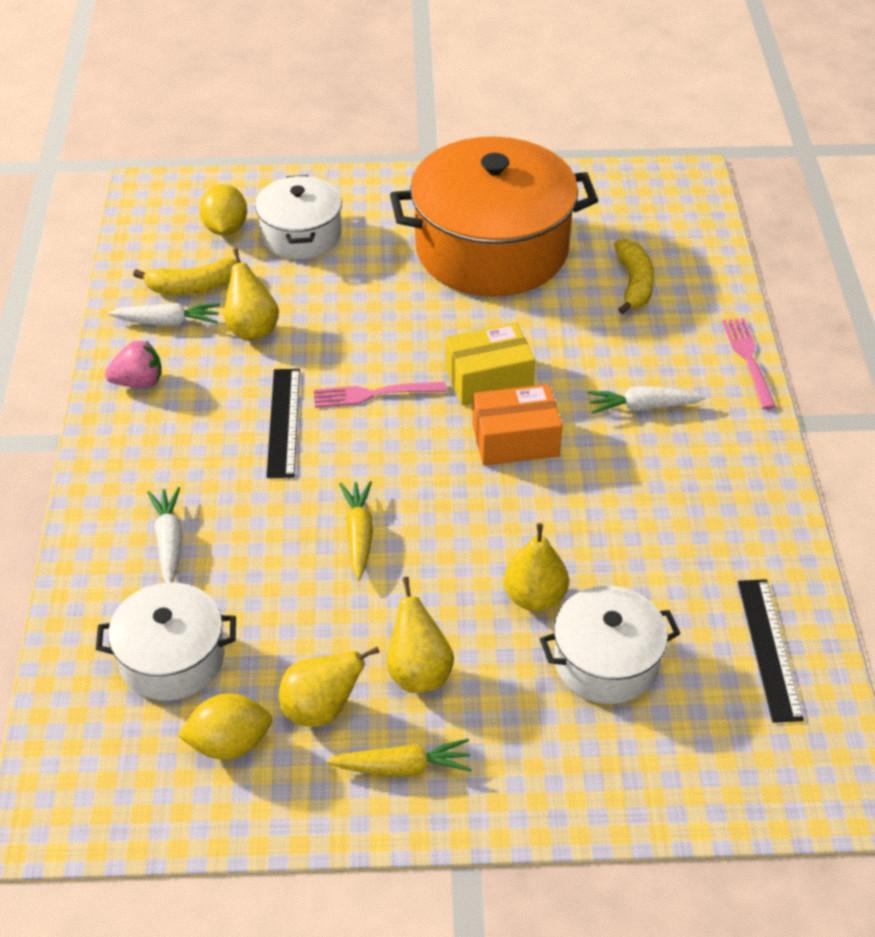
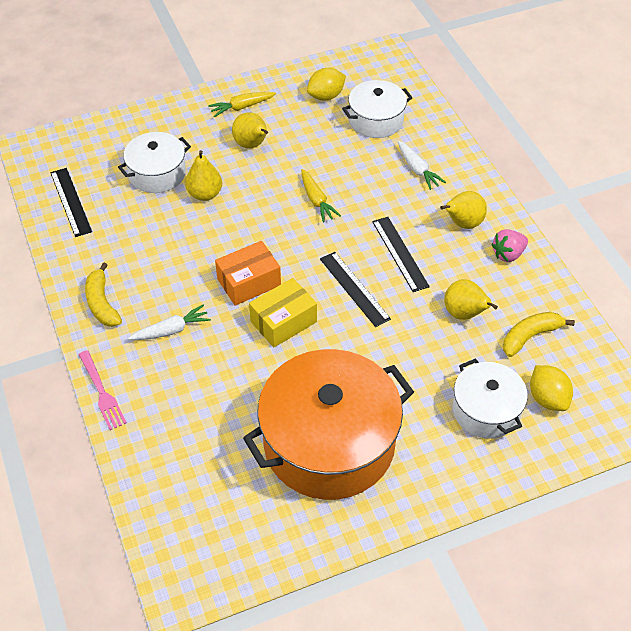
camera: 160 degrees right, 5 degrees up
white carrot [108,303,220,326] -> none
yellow pear [278,647,379,727] -> yellow pear moved to [440,191,487,229]
pink fork [314,382,446,408] -> black ruler [320,252,391,327]
yellow banana [614,239,654,314] -> yellow banana moved to [85,262,122,327]

